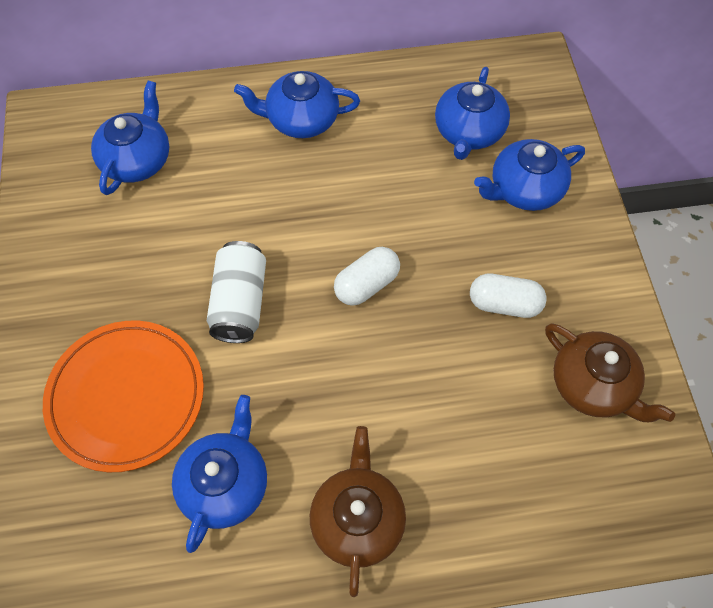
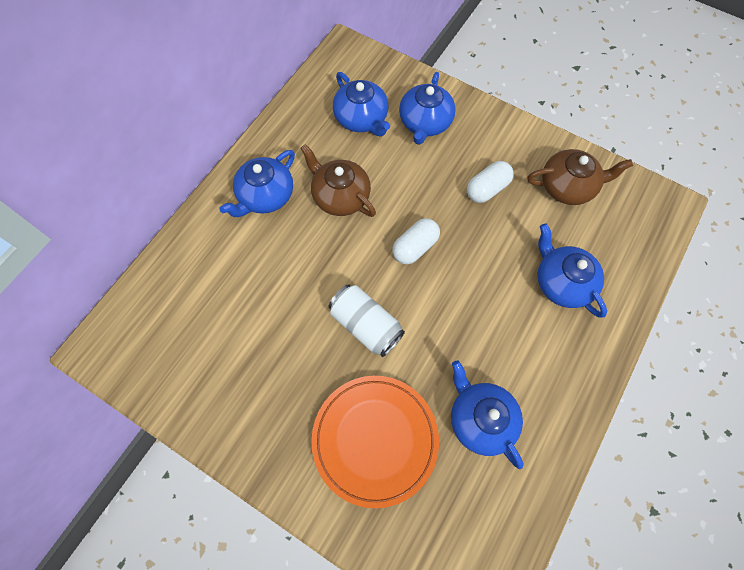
camera: 50 degrees left, 5 degrees up
blue teapot [91,81,170,195] -> blue teapot moved to [537,223,607,318]
brown teapot [310,426,406,597] -> brown teapot moved to [300,144,376,217]
white capsule [334,247,400,306] -> white capsule turned 45 degrees clockwise [392,218,440,264]

